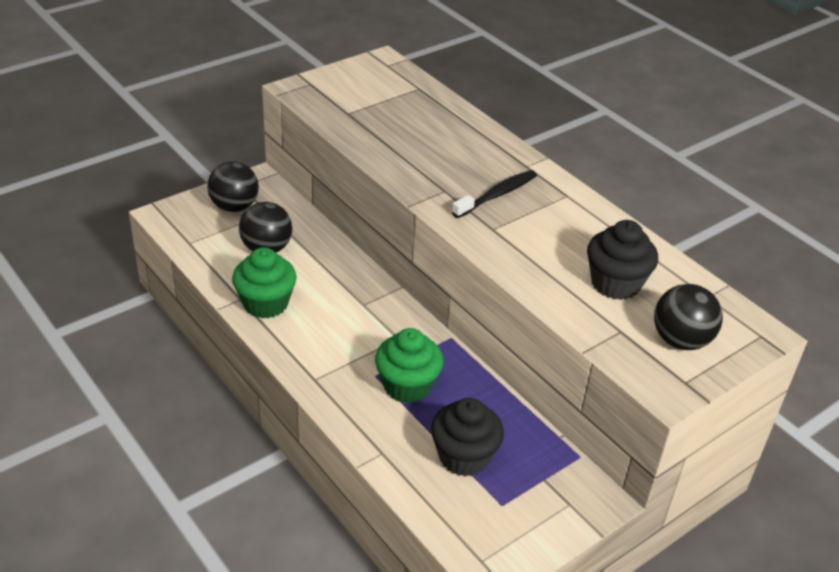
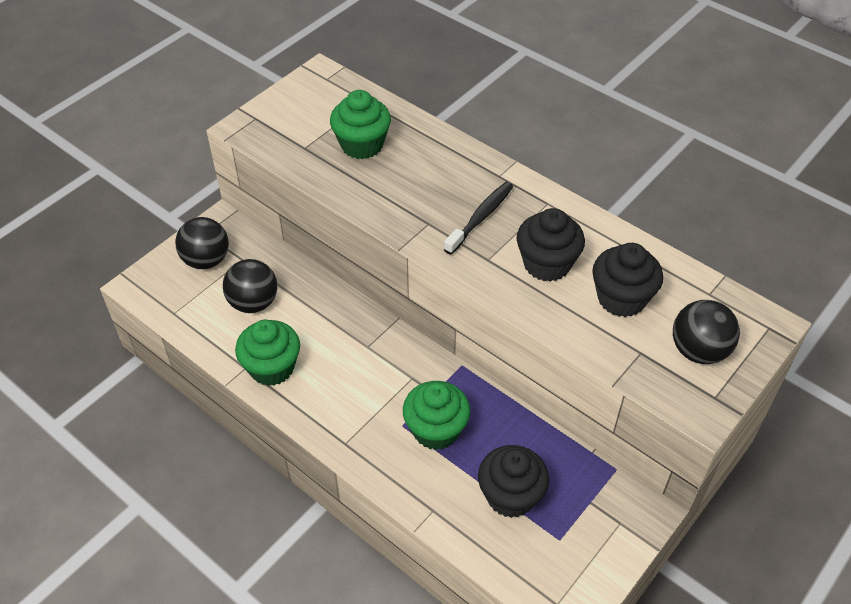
camera: 10 degrees left, 10 degrees up
none -> green cupcake [330,90,391,159]
none -> black cupcake [517,208,585,282]

